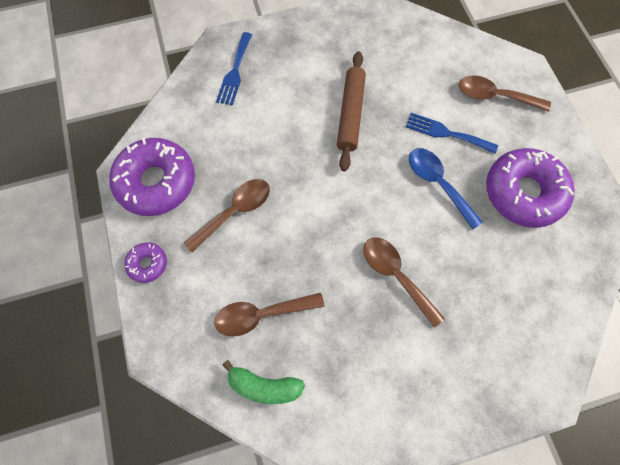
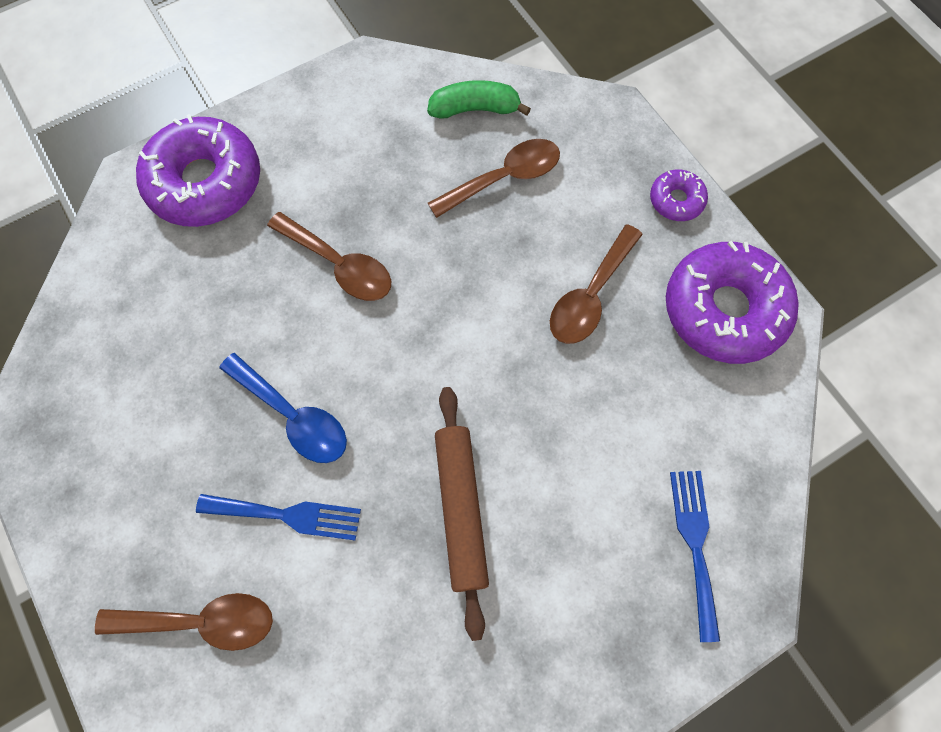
camera: 165 degrees right, 0 degrees up
purple donut [486,148,575,228] -> purple donut moved to [136,114,260,227]

